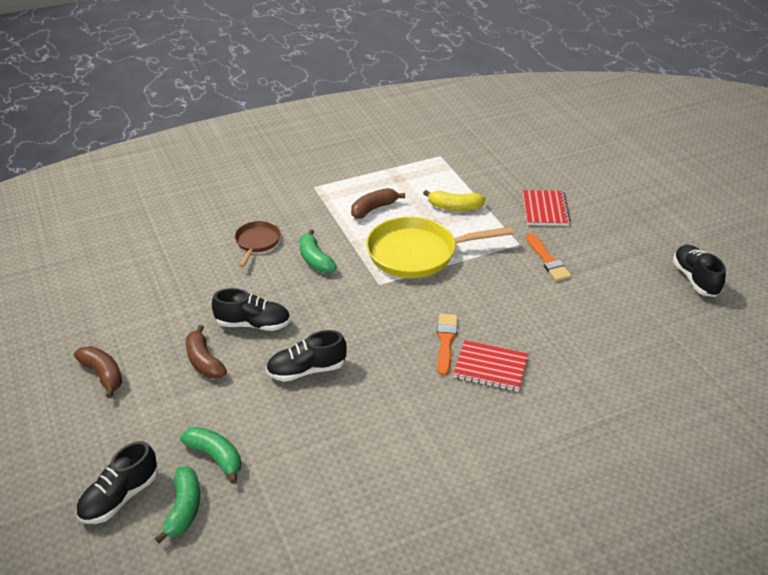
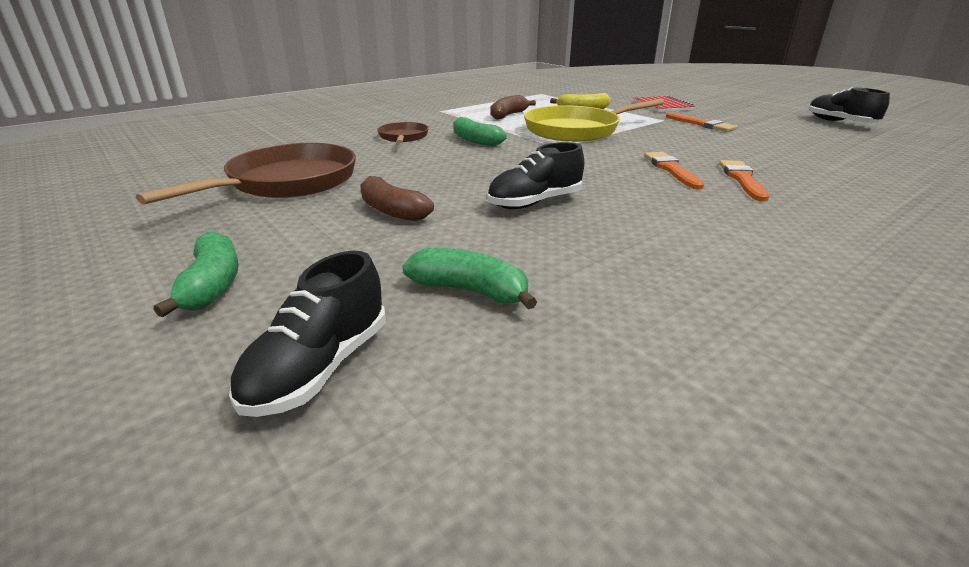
camera: 15 degrees left, 10 degrees down
brown banana [74,346,122,398] -> none
green banana [155,467,200,543] -> green banana moved to [154,231,239,317]
black shoe [212,288,290,331] -> none
red notebook [453,340,529,392] -> orange brush [719,160,769,201]
none -> brown pan [136,143,356,205]

